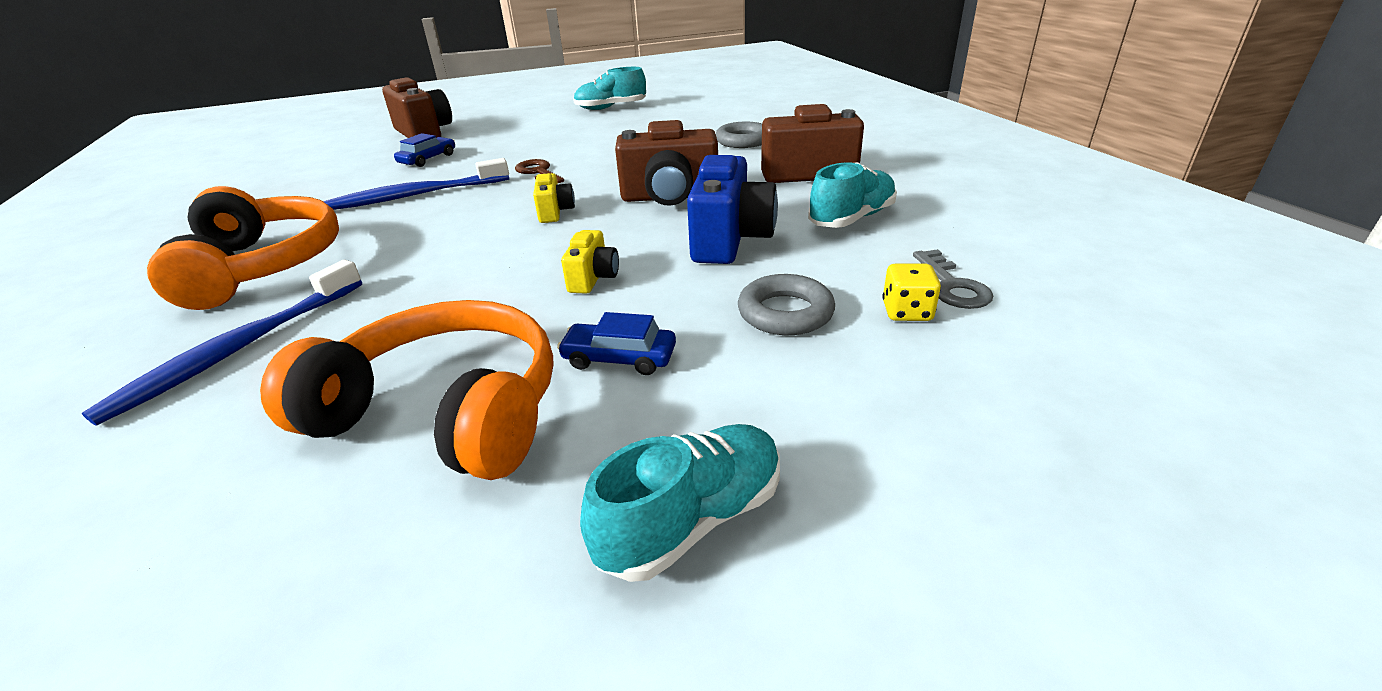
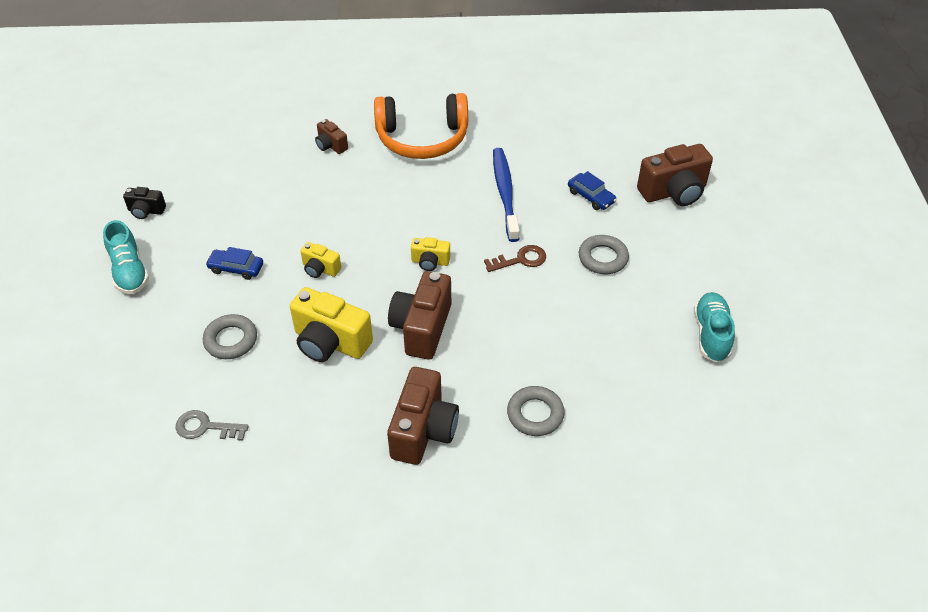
camera: 105 degrees right, 15 degrees up
blue toothbrush [82,259,362,426] -> brown camera [315,119,348,154]
orange headphones [260,300,553,480] -> none
blue car [557,312,676,375] -> blue car turned 105 degrees counterclockwise [206,247,263,280]
blue camera [687,155,778,264] -> yellow camera [290,287,373,362]
turquoise shoe [808,162,897,228] -> none
yellow dice [883,264,941,321] -> none
none -> black camera [123,187,166,219]
none -> grey ring [579,235,629,274]

